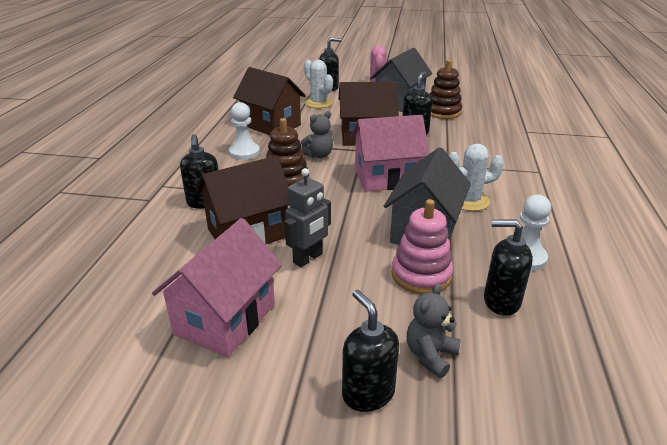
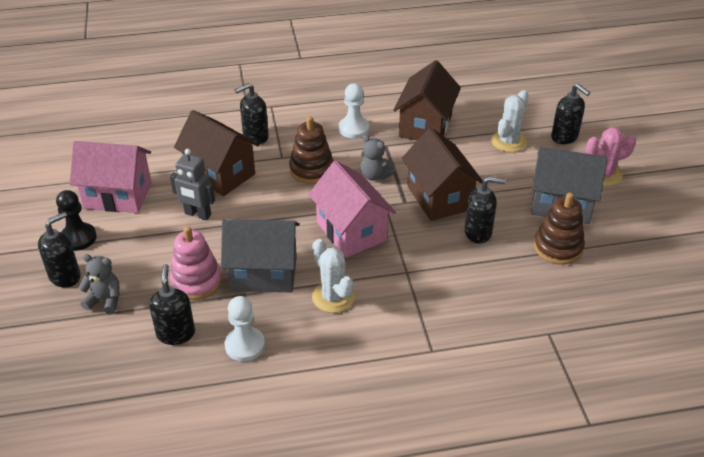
camera: 70 degrees right, 10 degrees up
none -> black pawn [56,190,97,251]

